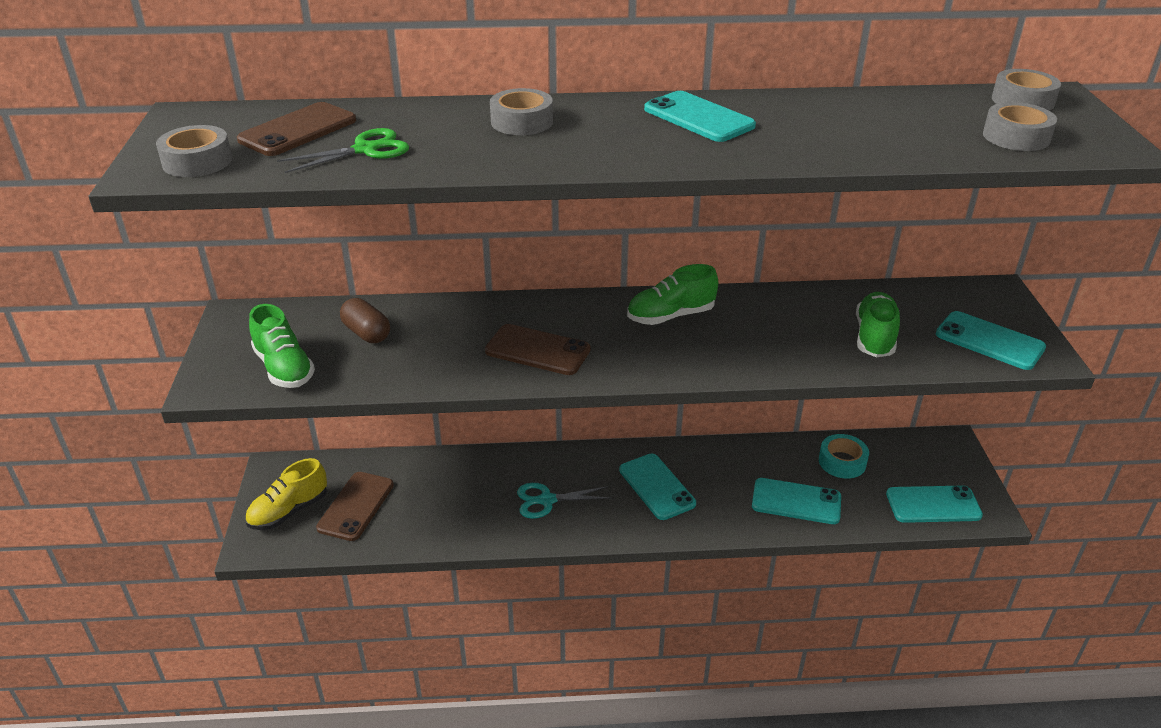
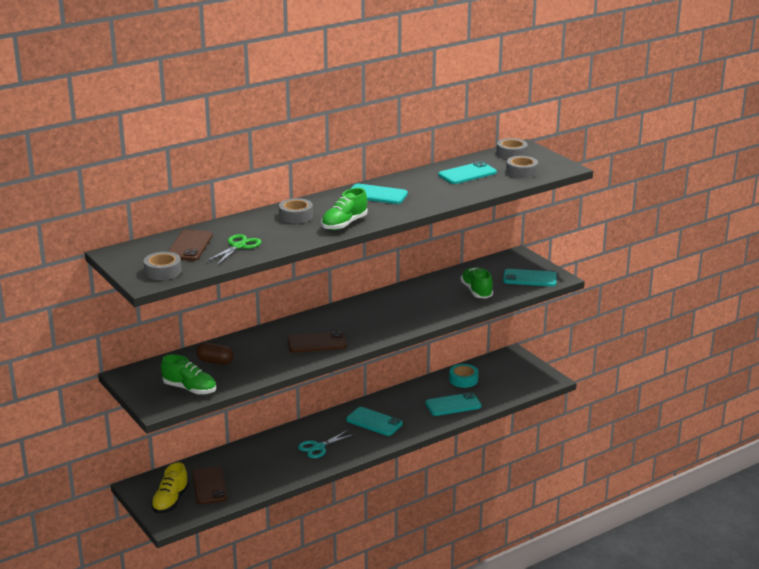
camera: 30 degrees left, 10 degrees down
green shoe [627,264,718,325] -> green shoe moved to [321,188,367,230]
turquoise phone [886,486,983,523] -> turquoise phone moved to [438,161,497,184]

